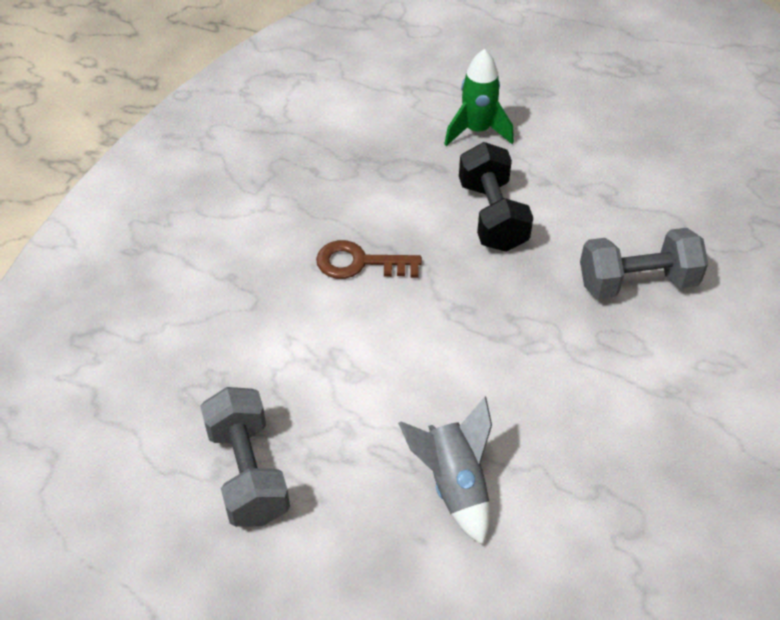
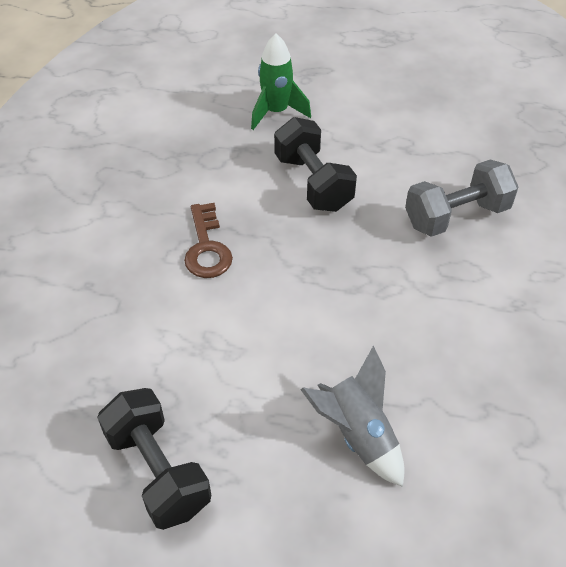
camera: 15 degrees left, 0 degrees up
grey dumbbell [200,387,290,527] -> black dumbbell [97,388,211,530]
brown key [316,240,422,279] -> brown key turned 90 degrees counterclockwise [184,203,233,278]

